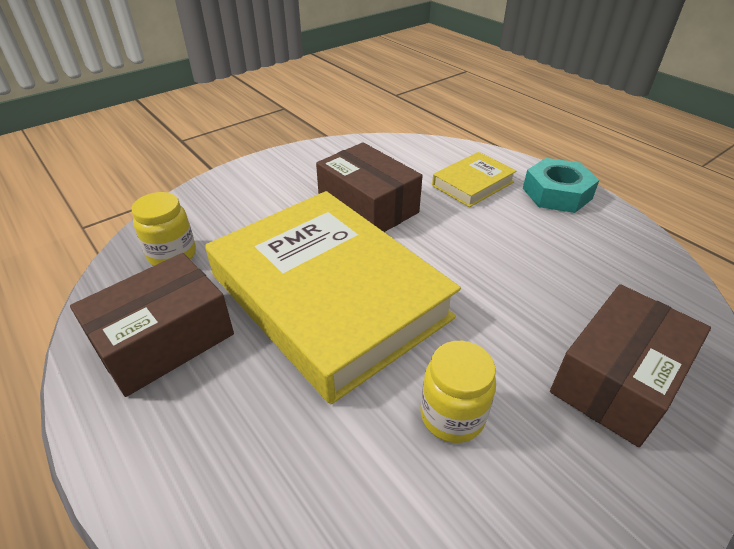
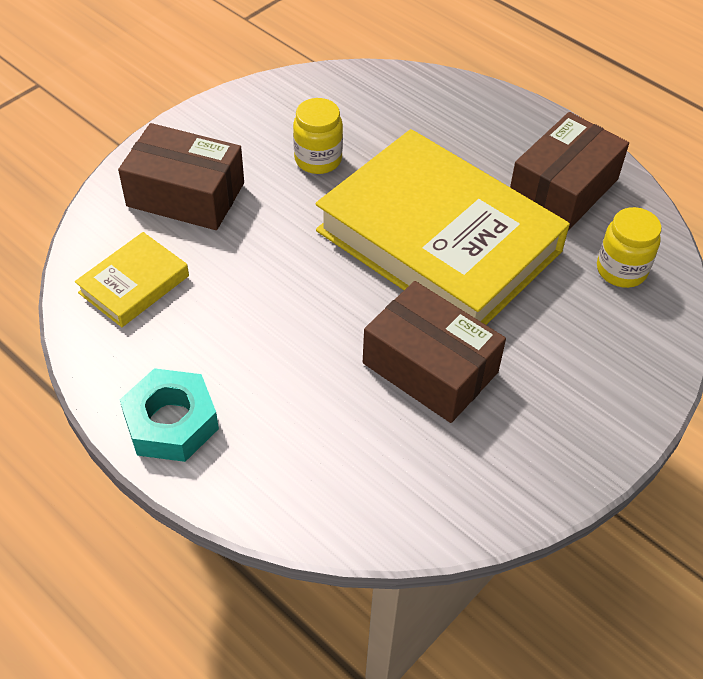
camera: 170 degrees right, 10 degrees up
yellow book [432,152,516,207] -> yellow book moved to [75,232,189,327]
brown box [550,284,711,447] -> brown box turned 75 degrees clockwise [118,123,244,230]

